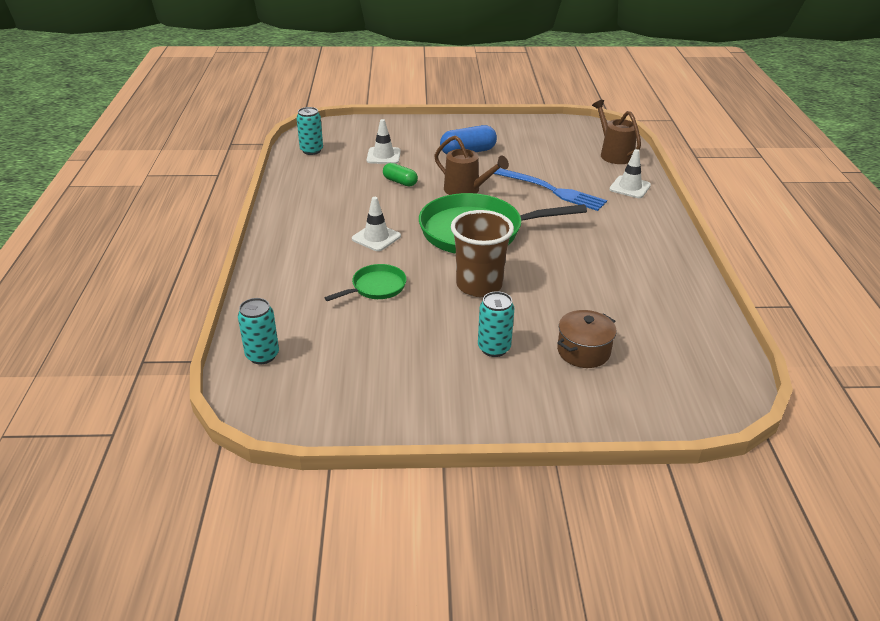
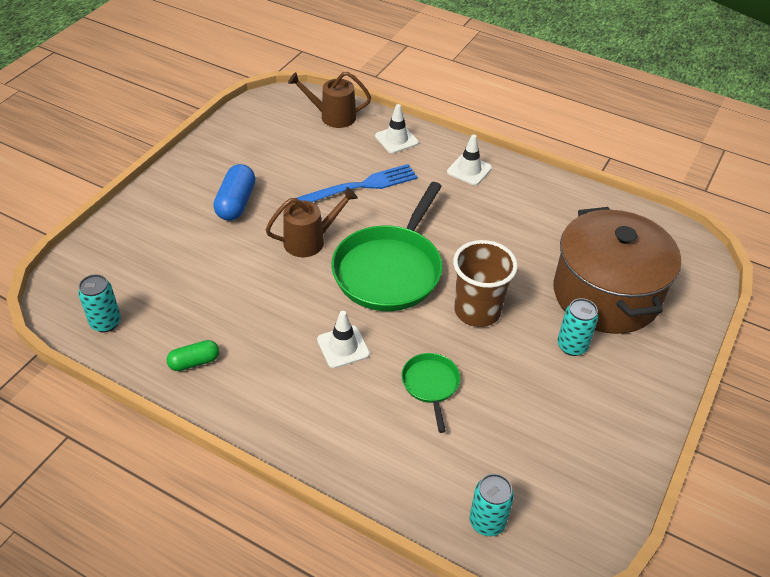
camera: 60 degrees left, 10 degrees up
white traffic cone [366,119,401,164] -> white traffic cone moved to [447,134,492,185]
green capsule [383,163,418,187] -> green capsule moved to [167,340,219,371]
brown pot [557,310,617,368] -> brown pot [553,207,681,334], size x2.27

